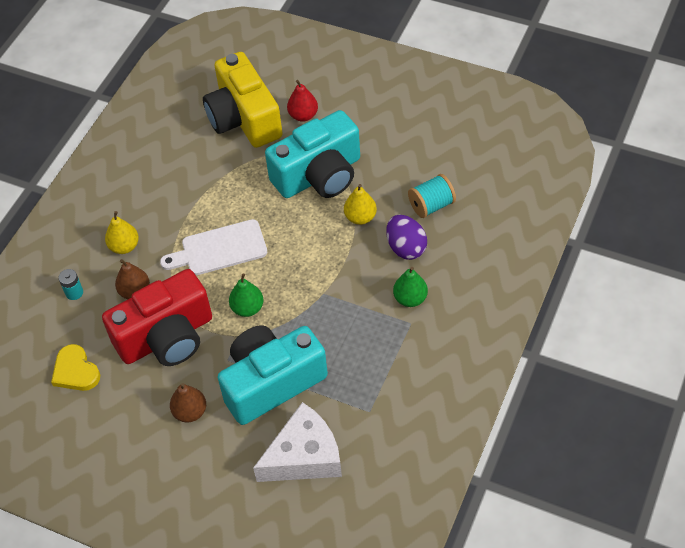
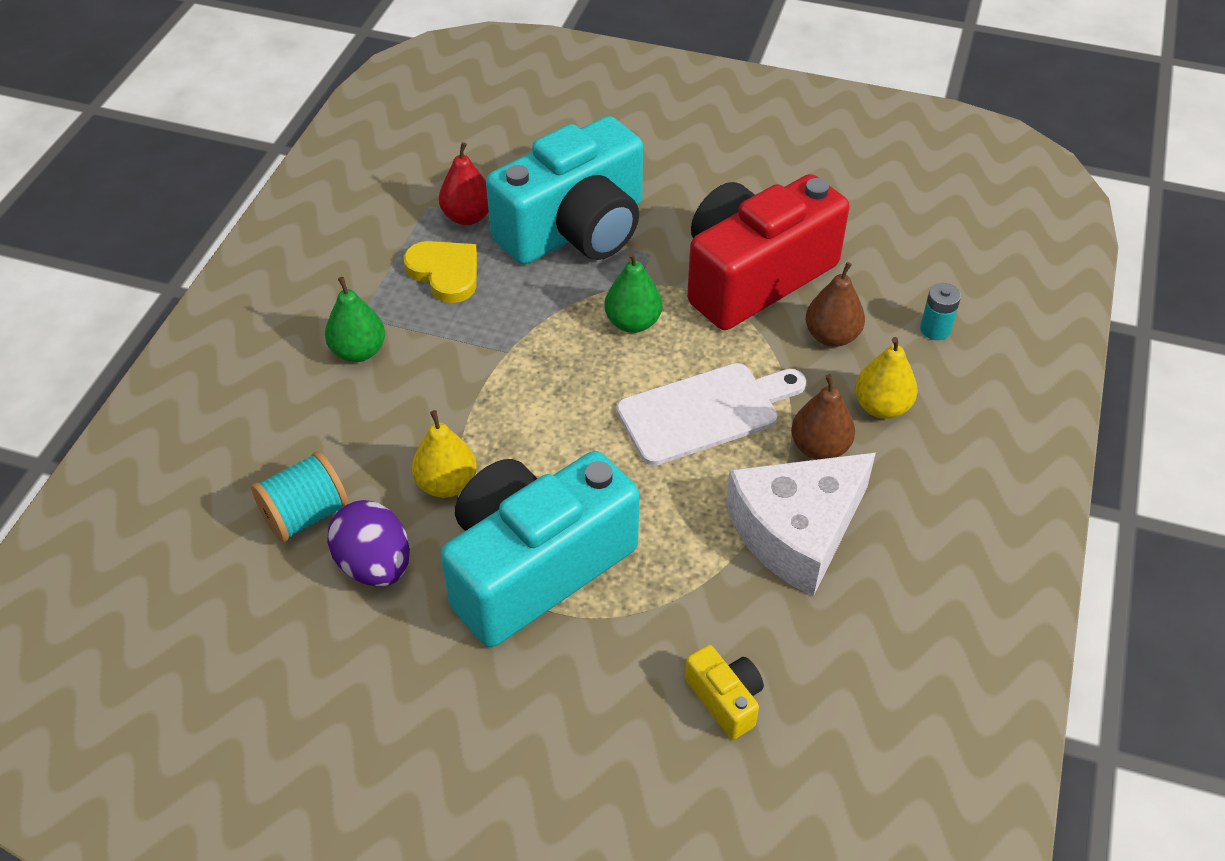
camera: 170 degrees right, 5 degrees down
yellow heart [51,344,100,391] -> yellow heart moved to [403,241,477,303]
brown pear [170,383,206,422] -> brown pear moved to [791,374,855,460]
yellow camera [203,52,283,148] -> yellow camera [685,645,764,739], size x0.41
white cheese [253,402,342,482] -> white cheese moved to [726,453,876,597]
red pear [287,80,318,122] -> red pear moved to [439,142,489,225]
purple egg [386,215,427,260] -> purple egg moved to [327,500,410,587]

